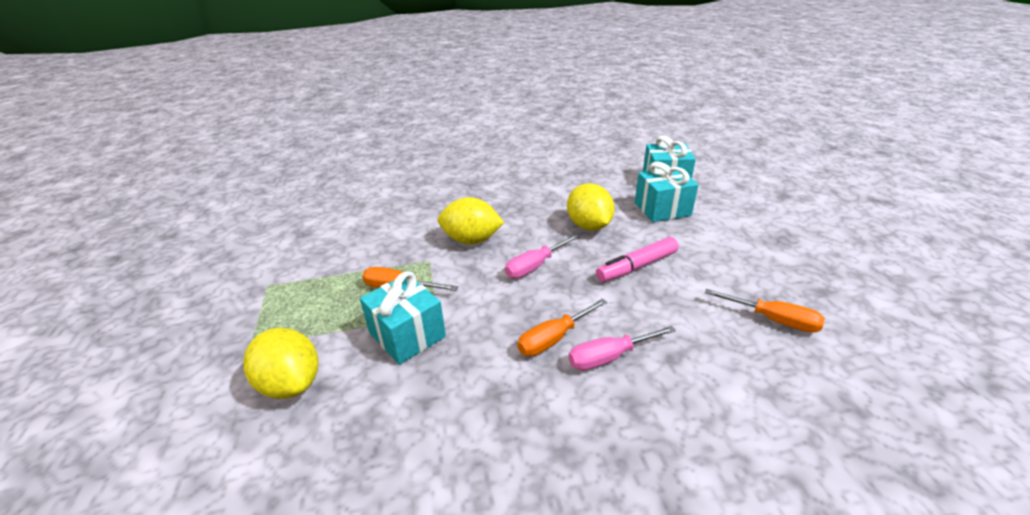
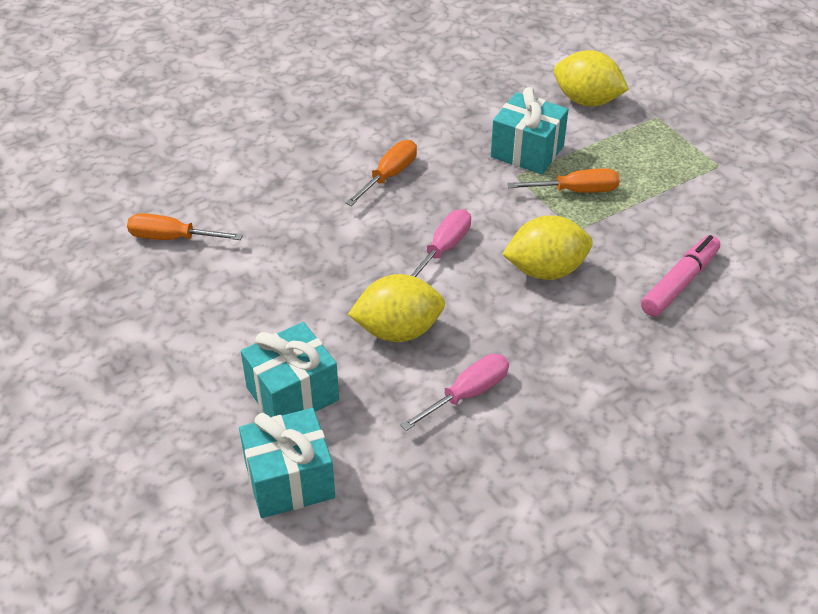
camera: 160 degrees right, 10 degrees up
yellow lemon [567,183,615,231] -> yellow lemon turned 60 degrees counterclockwise [348,274,445,342]
pink screwdriver [569,326,676,371] -> pink screwdriver moved to [401,354,509,431]
pink marker [596,237,679,282] -> pink marker moved to [641,235,720,317]

